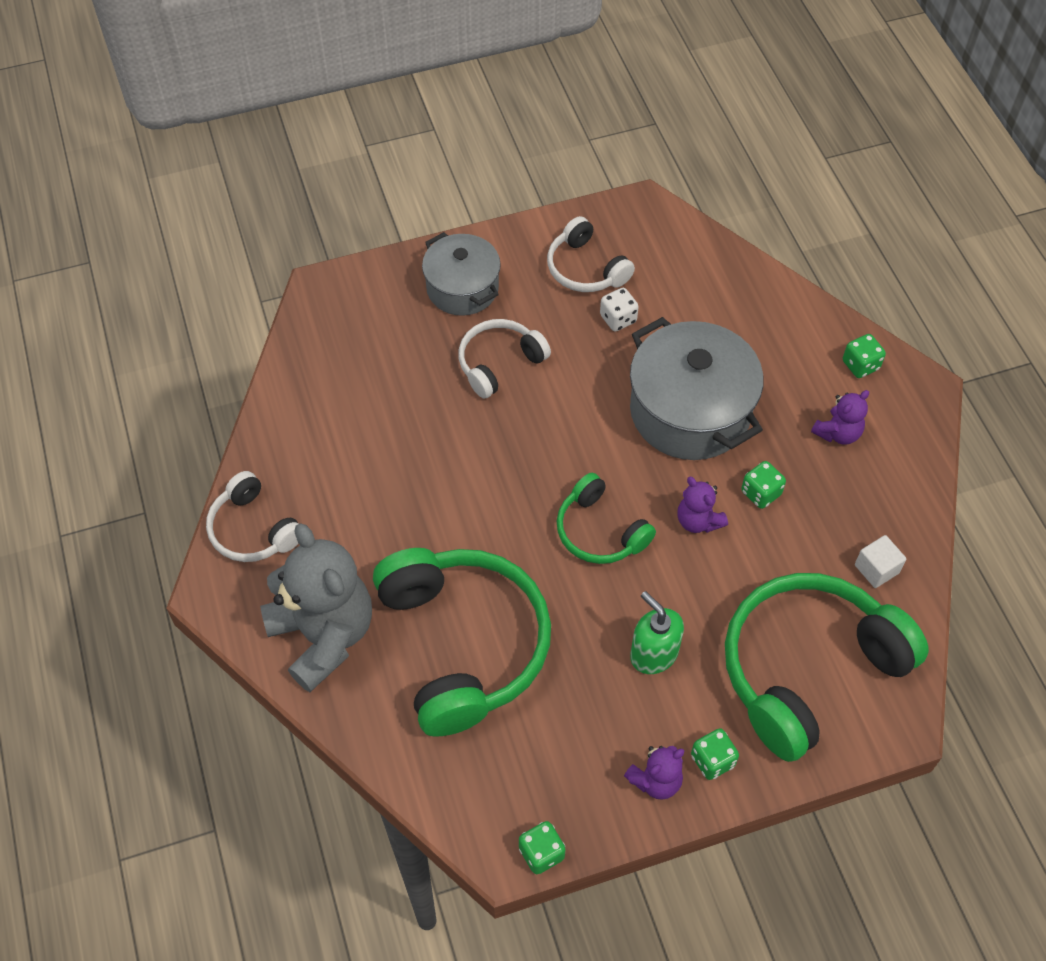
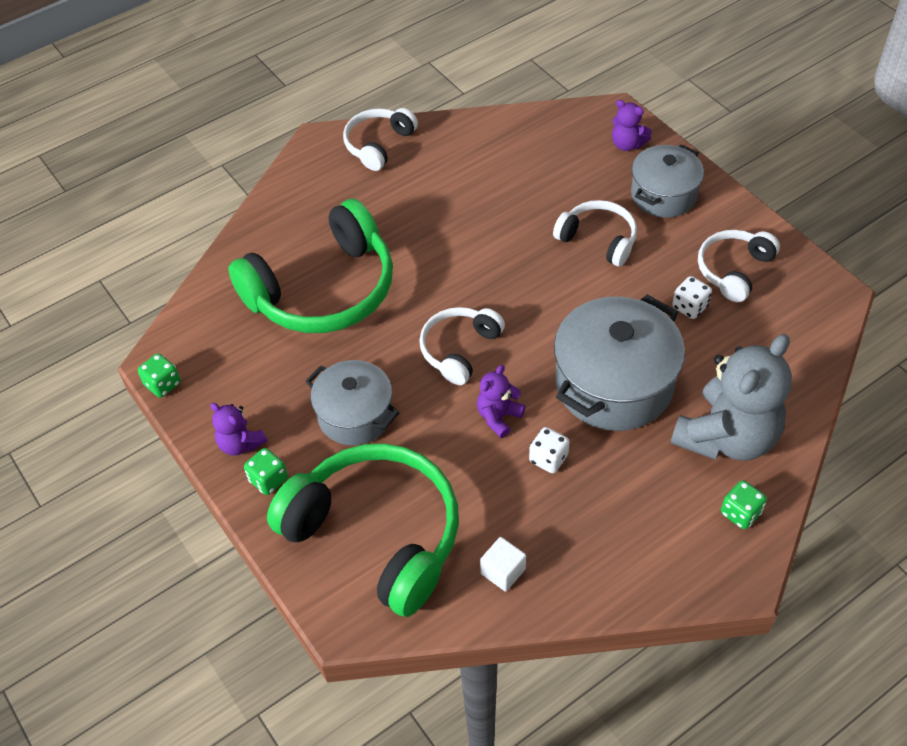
camera: 75 degrees right, 5 degrees down
grey teddy bear [260,523,372,692] -> grey teddy bear moved to [671,334,792,461]
green headphones [557,473,656,564] -> white headphones [419,307,505,385]
green soap dispenser [630,591,684,674] -> grey pot [305,360,399,446]
green dice [741,461,786,509] -> white dice [529,427,570,473]
purple teddy bear [811,390,869,445] -> purple teddy bear moved to [612,100,652,151]

